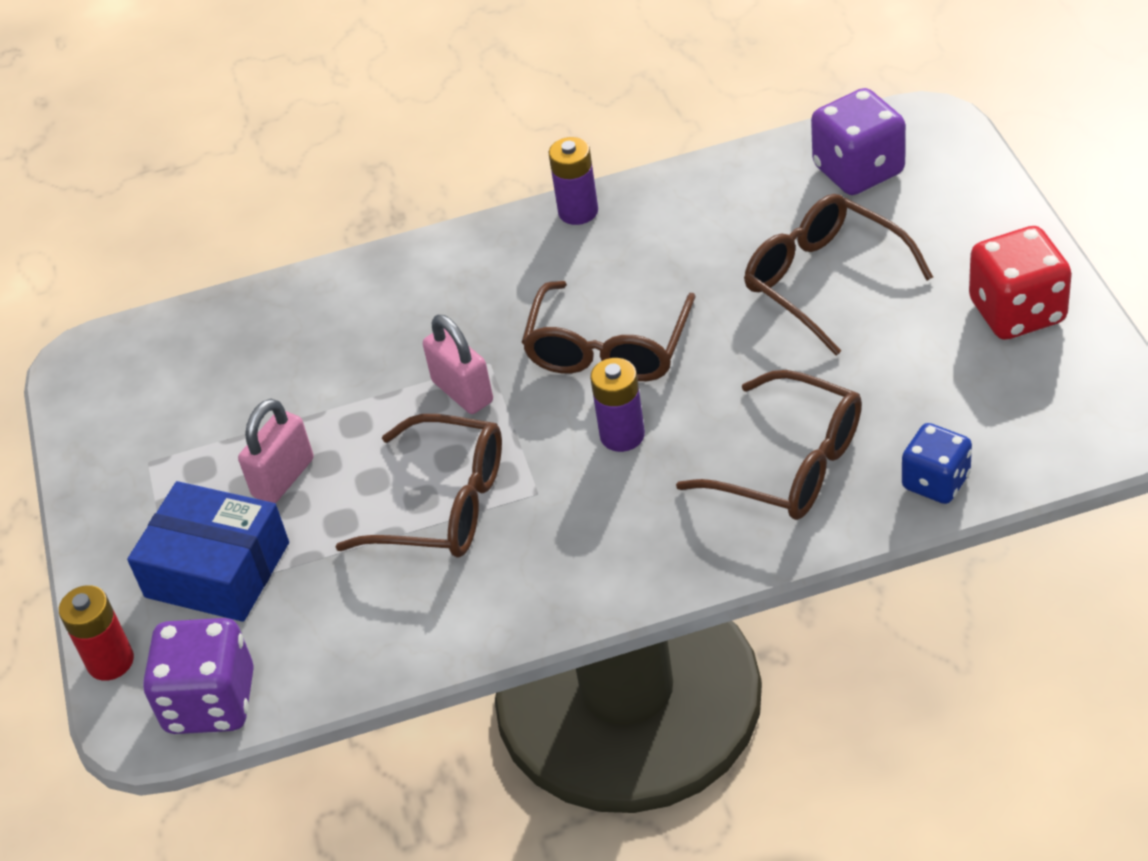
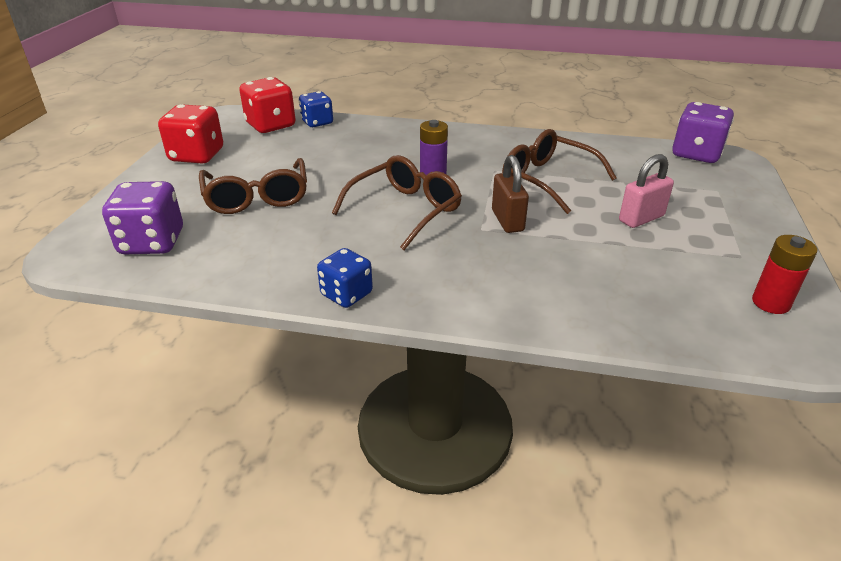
camera: 160 degrees left, 10 degrees down
red battery [59,585,134,681] -> red battery moved to [752,235,817,314]
blue box [127,481,289,622] -> none
pink padlock [423,315,493,414] -> brown padlock [492,155,529,233]
purple battery [549,137,598,225] -> blue dice [317,248,373,308]
brown glasses [676,370,862,520] -> none
none -> red dice [239,77,296,133]

